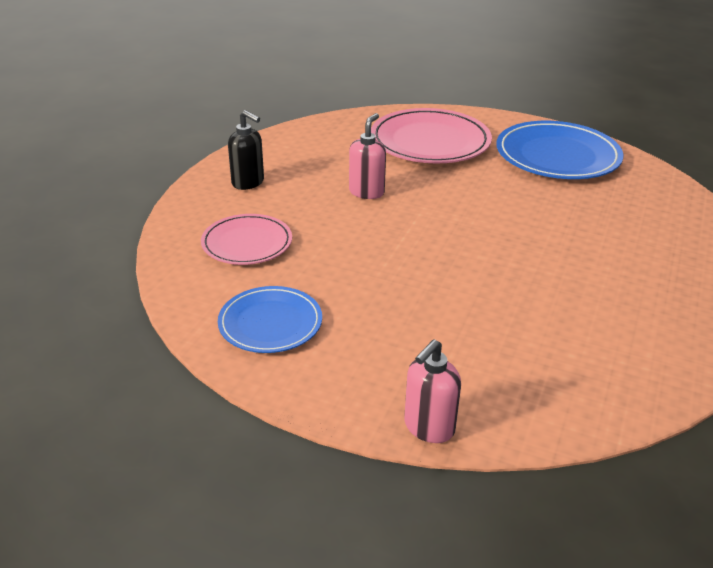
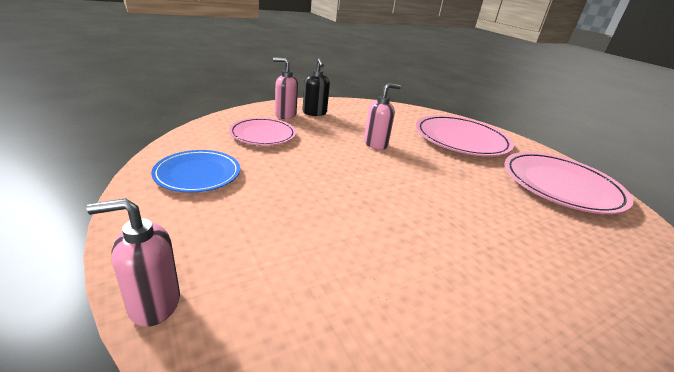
camera: 35 degrees right, 5 degrees down
blue plate [496,121,624,179] -> pink plate [504,152,633,214]
none -> pink soap dispenser [273,58,298,119]

